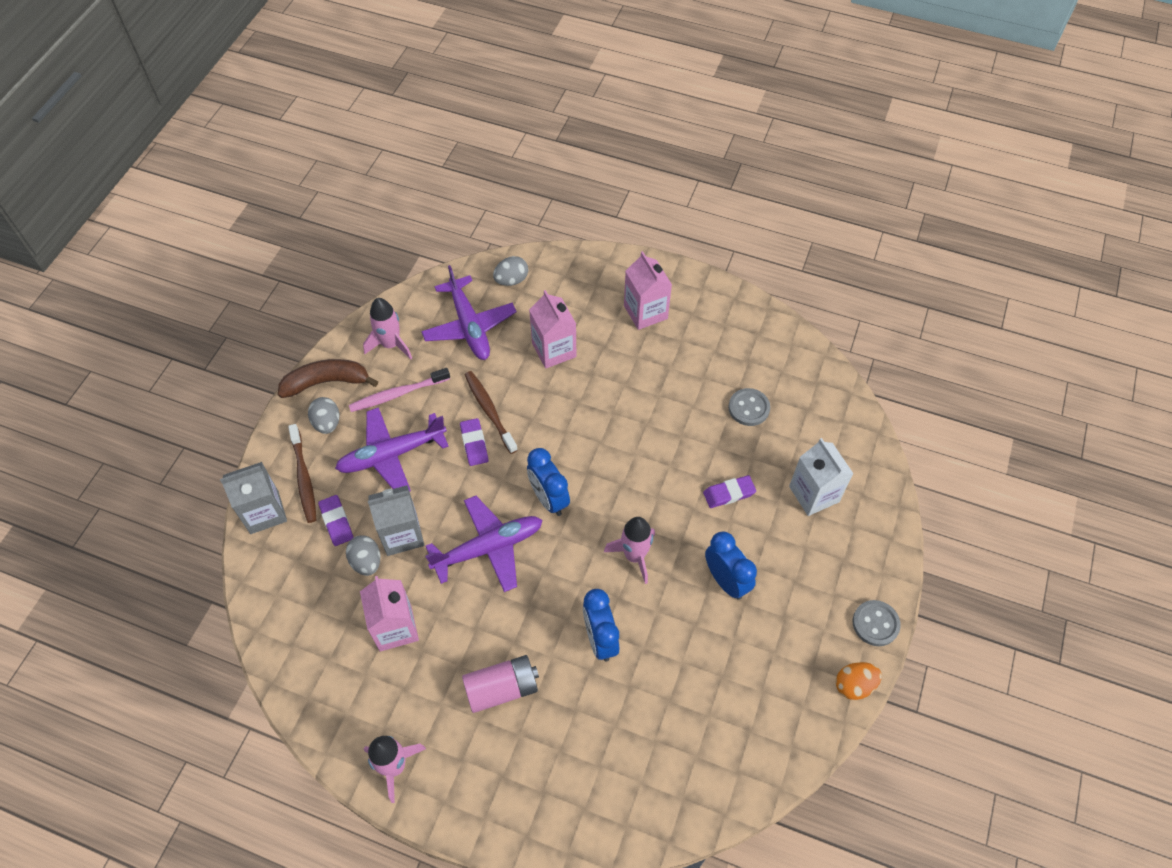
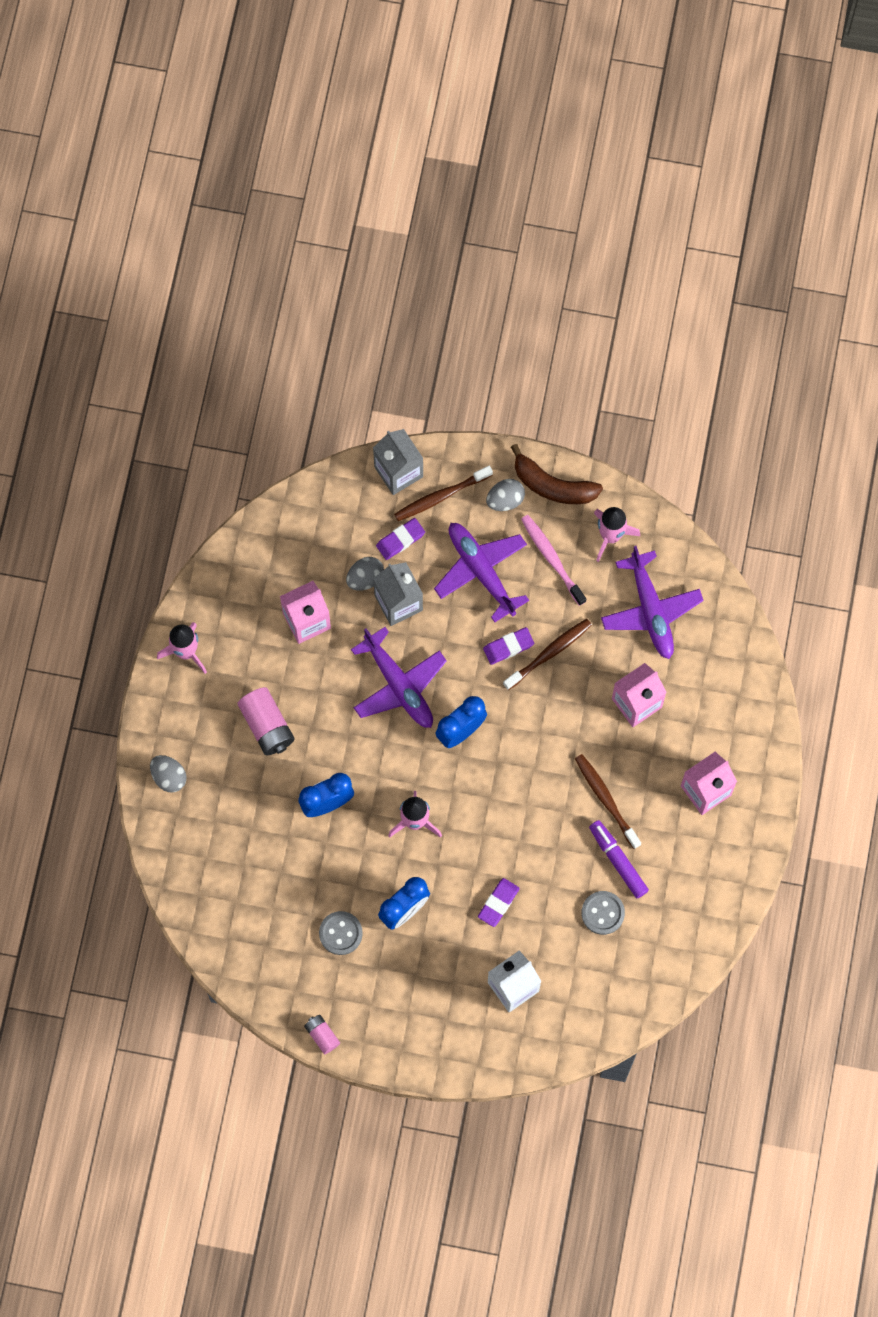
camera: 80 degrees right, 15 degrees up
brown banana [278,359,378,398] -> brown banana turned 135 degrees clockwise [511,444,603,504]
purple plane [421,265,517,360] -> purple plane turned 75 degrees counterclockwise [601,546,704,659]
grey egg [493,256,528,286] -> grey egg moved to [150,755,186,792]
purple eraser [703,475,756,508] -> purple eraser turned 60 degrees clockwise [478,878,520,927]
orange egg [836,662,882,700] -> pink battery [304,1015,340,1054]
grey button [853,600,901,646] -> grey button moved to [319,911,363,955]
none -> brown toothbrush [575,754,641,849]
none -> purple marker [589,820,649,898]

